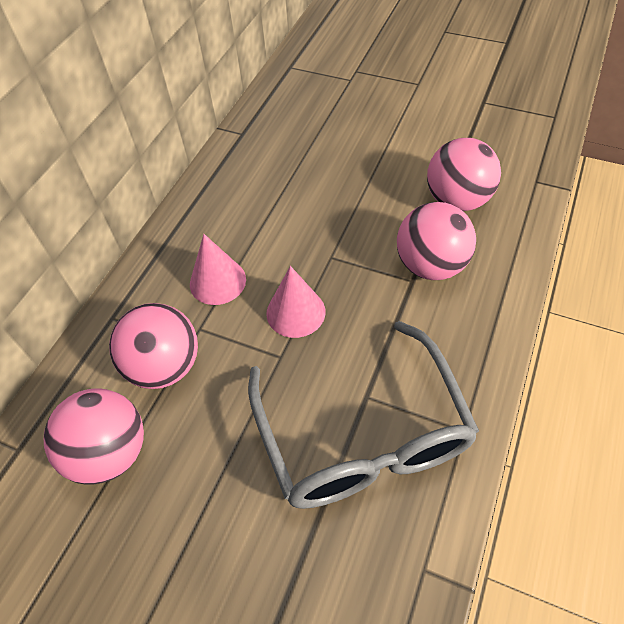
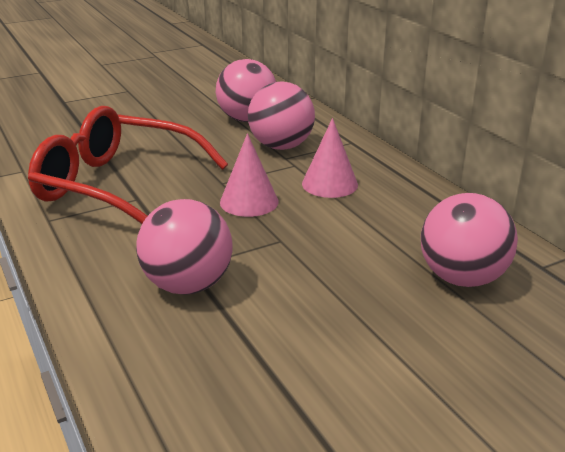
camera: 125 degrees right, 25 degrees down
grey glasses [248,321,479,509] -> red glasses [28,106,228,224]
pink ball [427,138,501,211] -> pink ball moved to [421,193,518,287]

